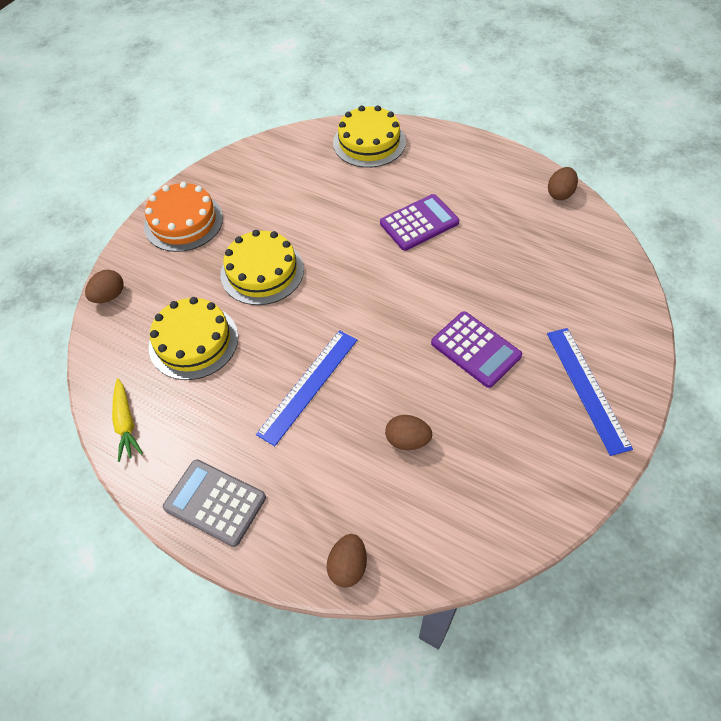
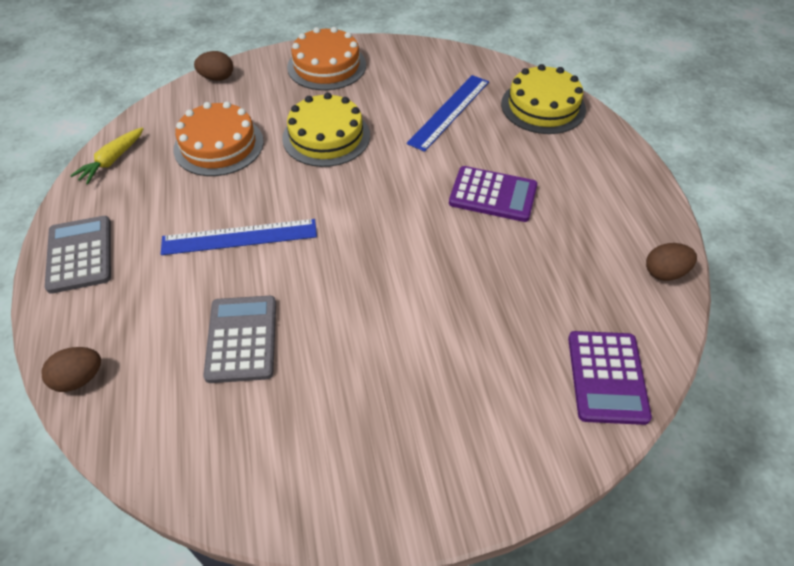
camera: 45 degrees right, 5 degrees down
yellow cake [149,297,238,380] -> orange cake [173,101,264,176]
brown egg [385,415,432,450] -> grey calculator [203,296,276,383]
purple calculator [431,311,522,388] -> purple calculator moved to [568,331,652,425]
blue ruler [547,328,633,456] -> blue ruler moved to [407,75,489,152]

